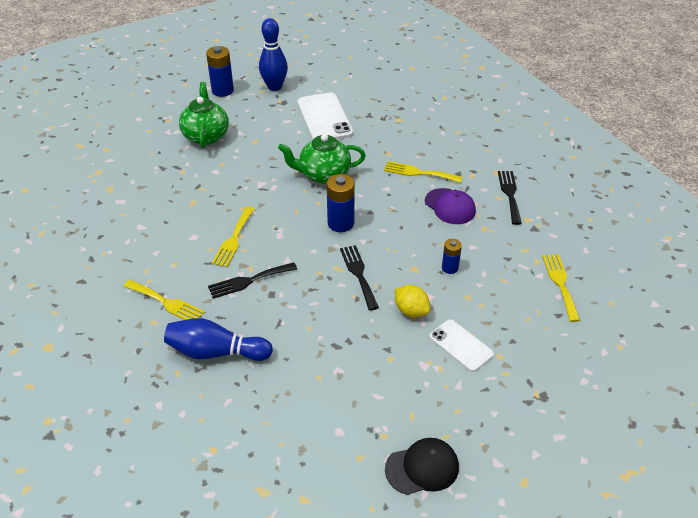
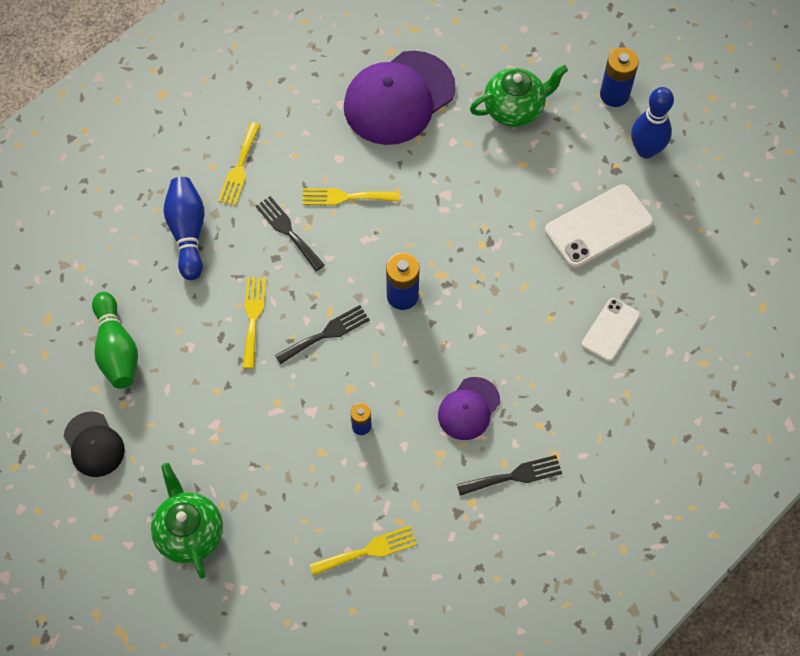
camera: 75 degrees right, 20 degrees up
green teapot [278,134,366,184] -> green teapot moved to [151,463,223,579]
yellow fork [384,161,462,183] -> yellow fork moved to [242,277,267,369]
yellow lemon [395,285,430,317] -> none
white phone [429,319,494,372] -> white phone moved to [582,298,640,362]
none -> green bowling pin [92,292,138,389]
none -> purple cap [344,51,456,145]

